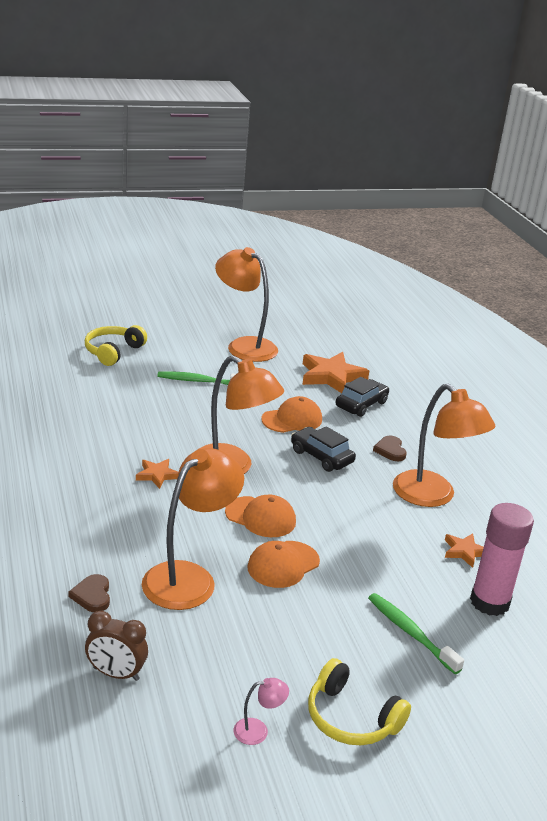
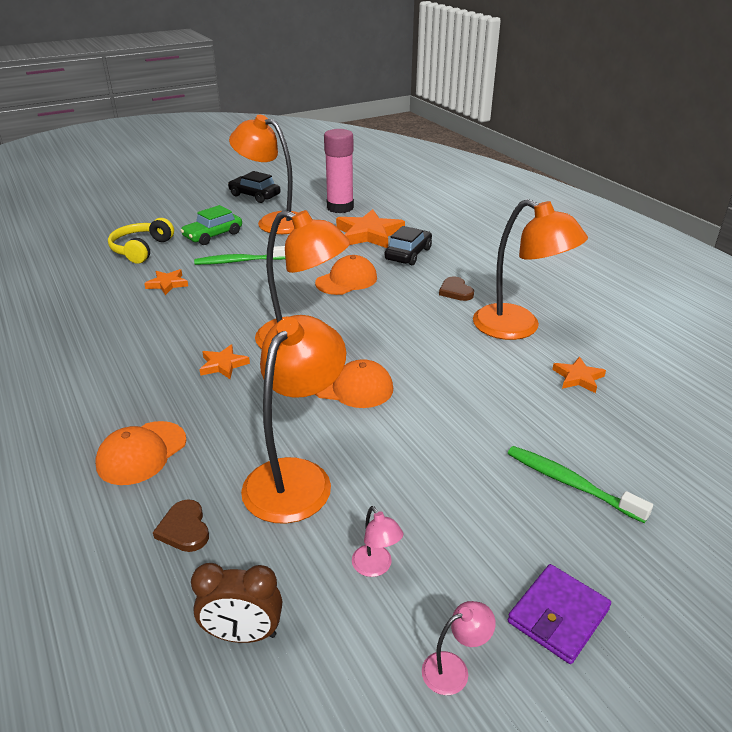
camera: 10 degrees left, 5 degrees up
orange cap [247,541,320,588] -> orange cap moved to [96,421,187,485]
black car [291,426,356,472] -> black car moved to [228,171,281,203]
yellow headphones [308,658,411,745] -> purple wallet [508,564,611,664]
pink glue stick [470,503,534,616] -> pink glue stick moved to [324,129,354,213]
none -> orange star [144,269,188,295]
none -> green car [180,205,242,245]
none -> pink lamp [352,506,403,577]

